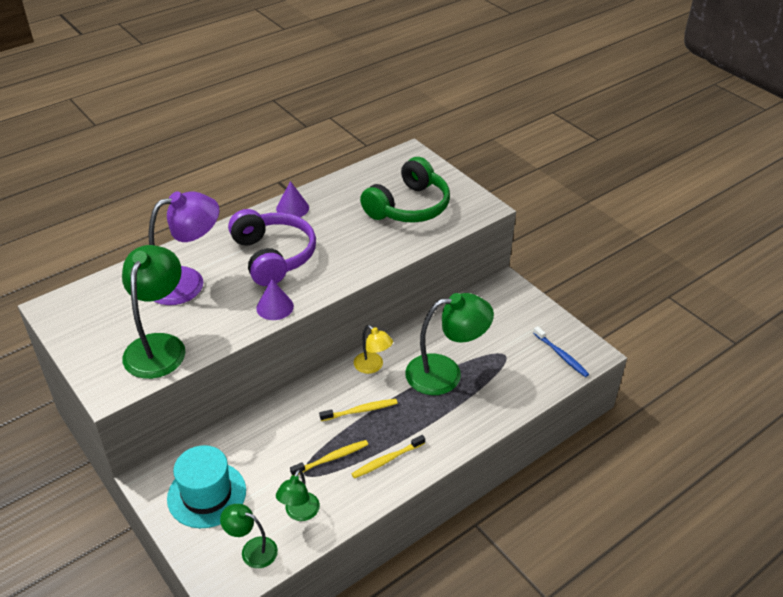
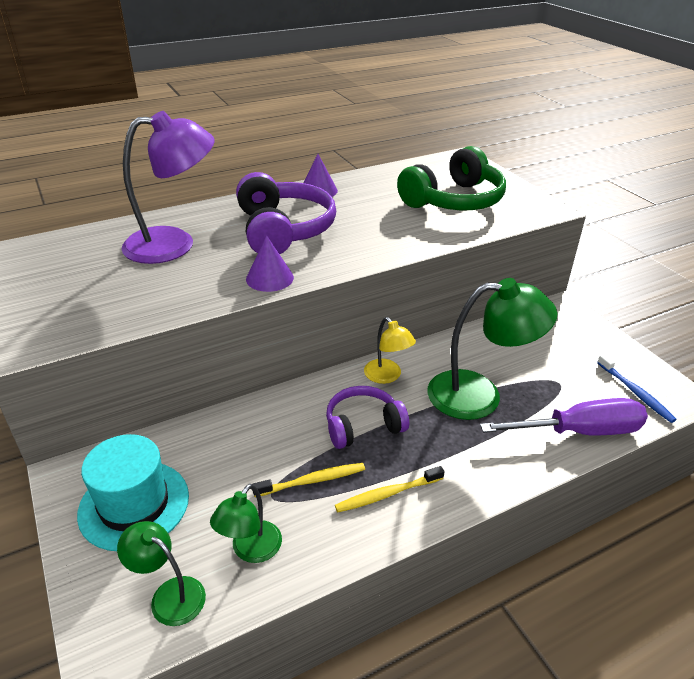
camera: 10 degrees right, 5 degrees down
green lamp [122,245,185,379] -> none
yellow toothbrush [319,399,398,421] -> purple headphones [326,386,409,449]
none -> purple screwdriver [480,398,648,435]

